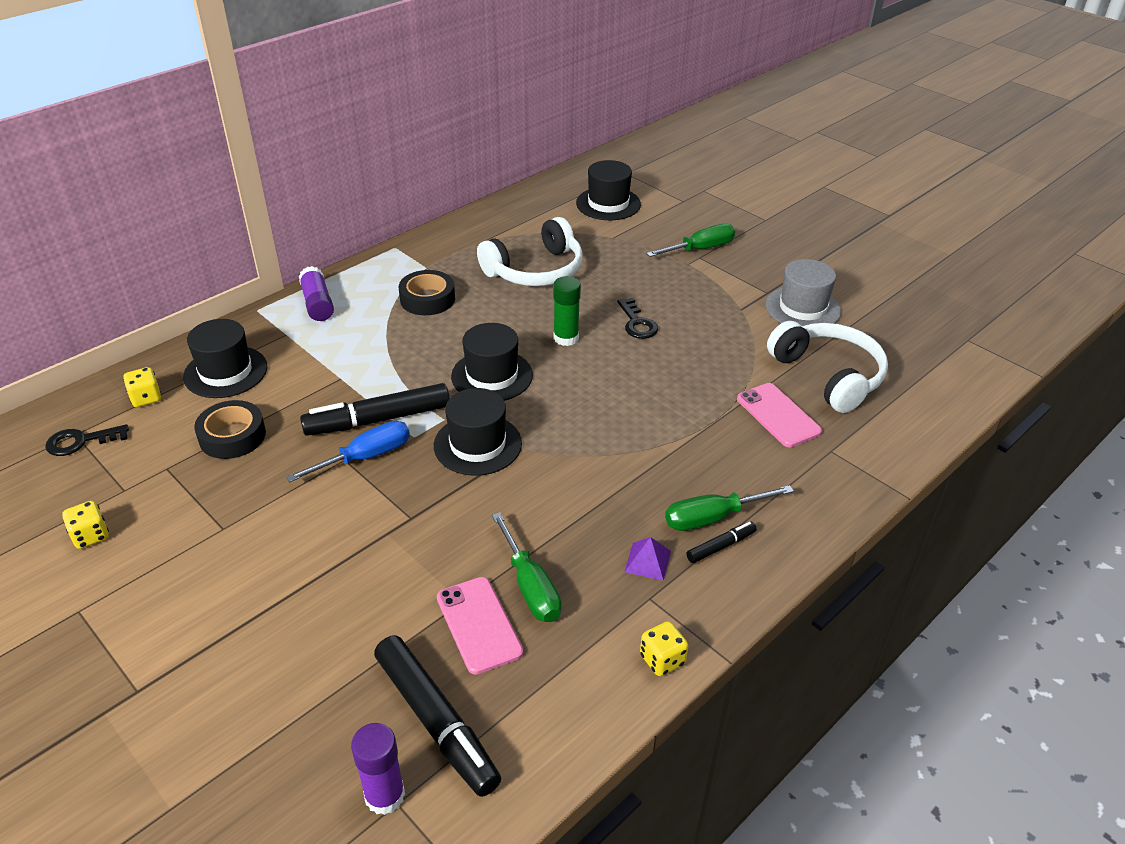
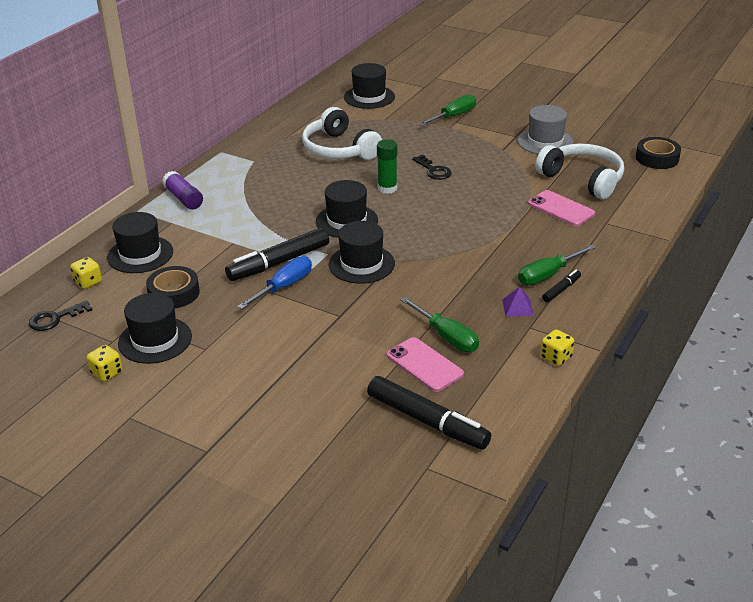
camera: 15 degrees left, 5 degrees down
purple glue stick [351,723,405,815] -> none
black tape [399,270,455,315] -> black tape moved to [636,137,681,169]
white headphones [477,217,582,286] -> white headphones turned 105 degrees clockwise [302,107,382,160]
none -> black hat [118,293,192,364]

